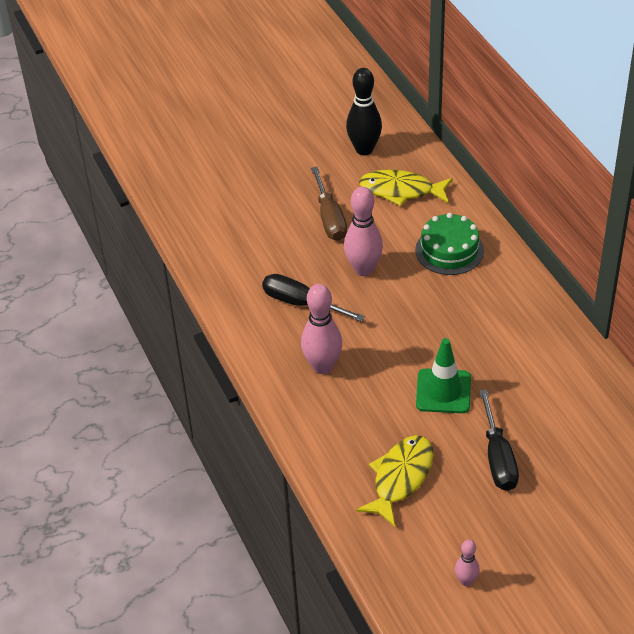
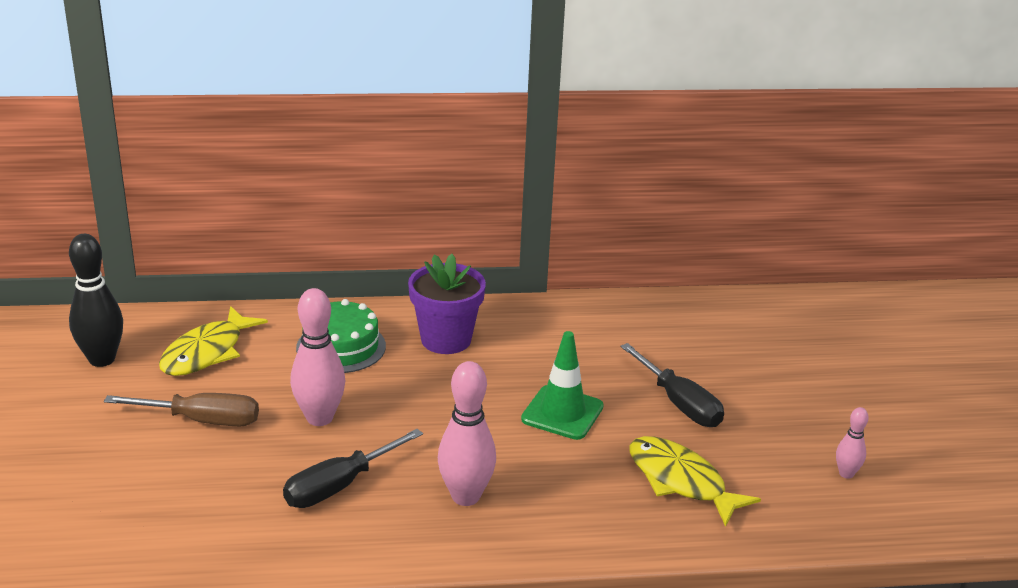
camera: 75 degrees left, 15 degrees down
black screwdriver [479,389,519,491] -> black screwdriver turned 45 degrees clockwise [620,343,724,427]
none -> purple flower pot [408,254,486,354]

